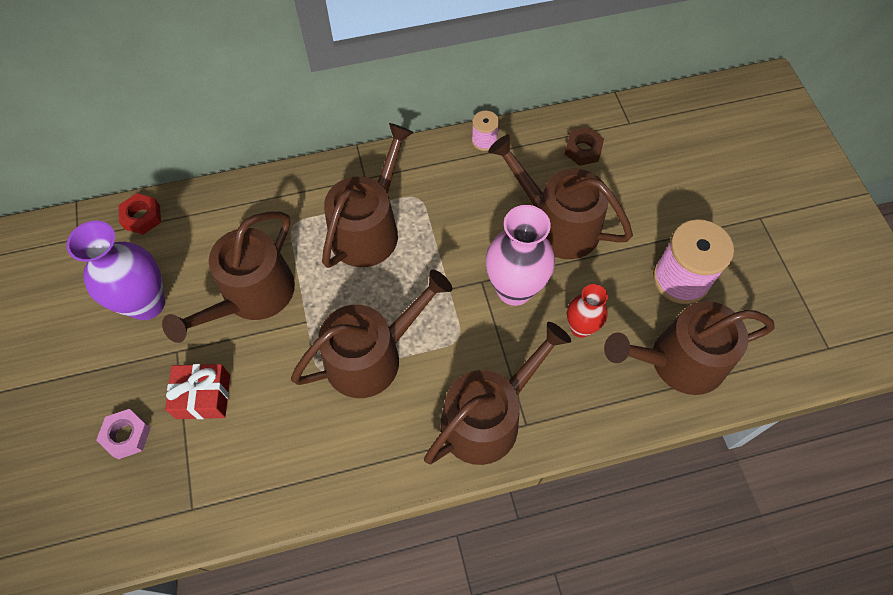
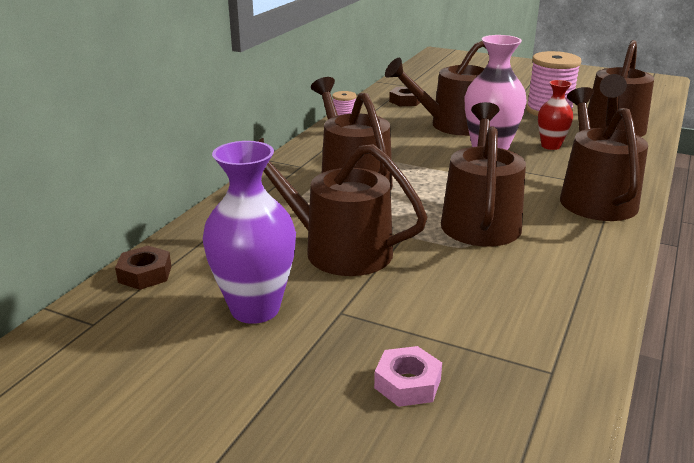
camera: 50 degrees left, 35 degrees down
red nut [118,193,161,235] -> brown nut [115,246,172,290]
brown watering can [162,211,295,343] -> brown watering can turned 135 degrees clockwise [258,138,427,276]
red gift [165,364,230,419] -> none

